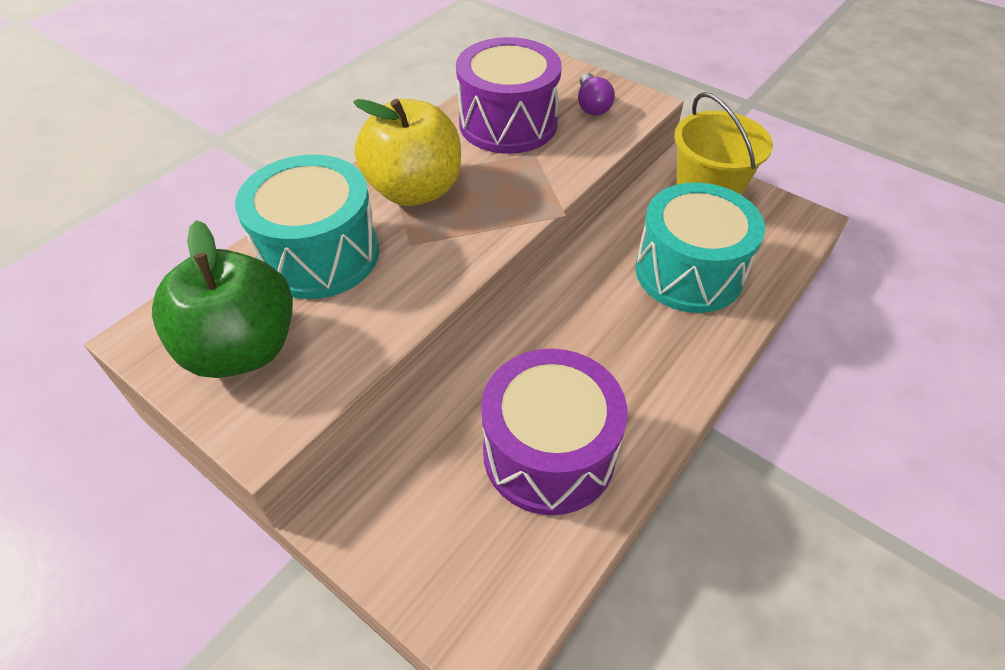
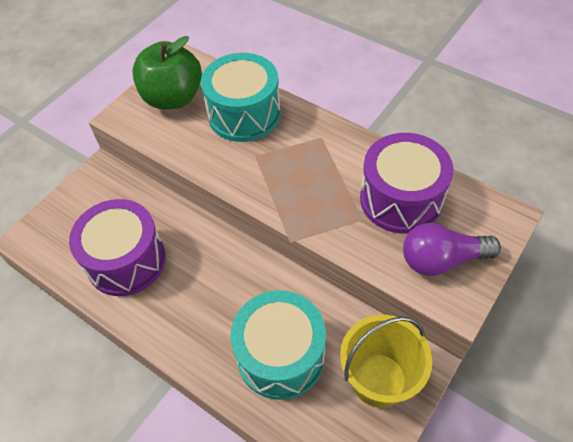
camera: 90 degrees right, 5 degrees up
yellow apple [353,99,461,206] -> none
purple light bulb [578,73,615,116] -> purple light bulb [403,223,501,276], size x1.57

